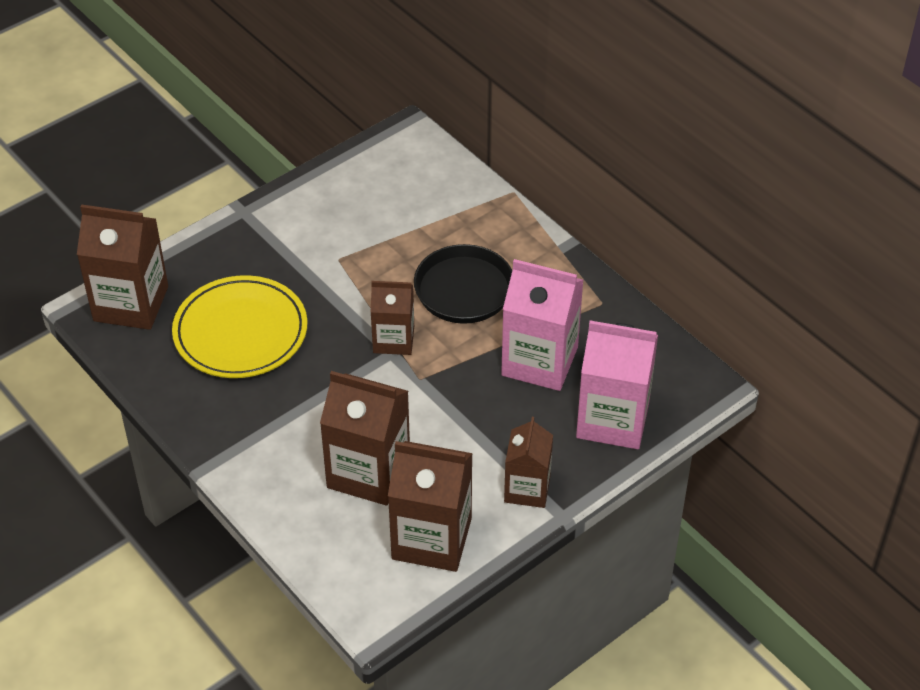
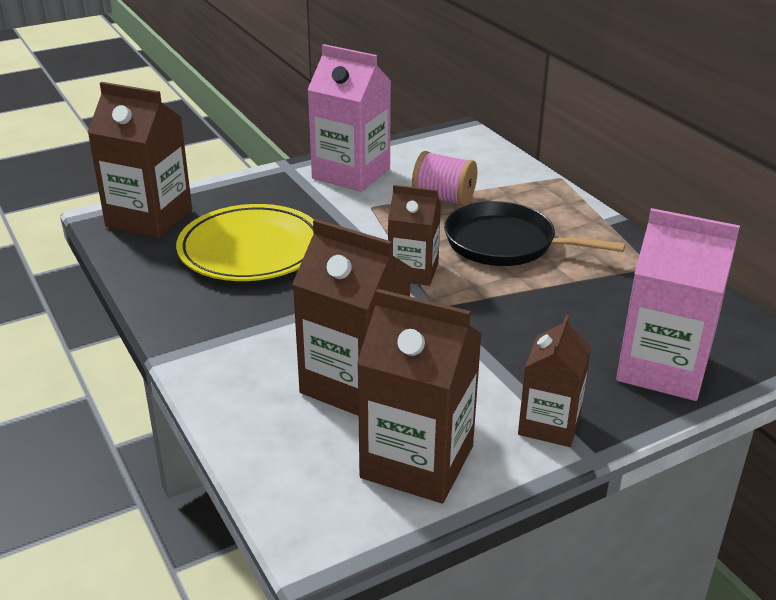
camera: 10 degrees right, 15 degrees down
pink carton [501,259,583,391] -> pink carton moved to [307,44,391,192]
none -> pink spool [412,151,477,206]

